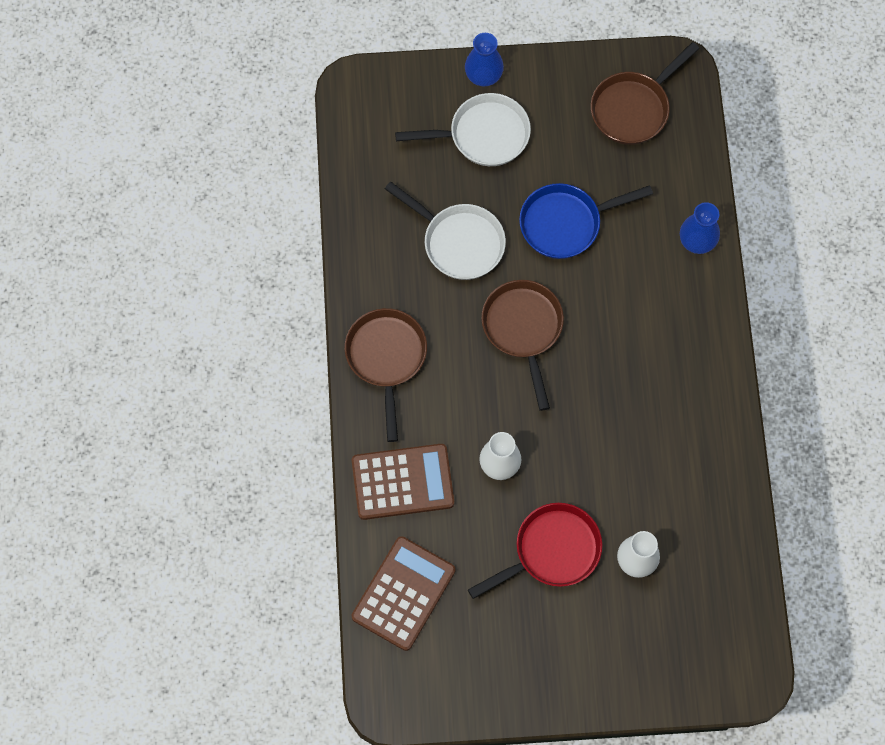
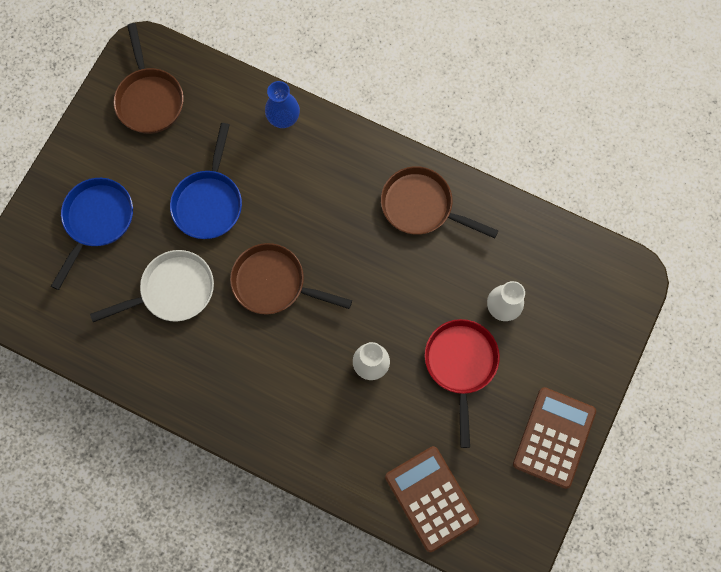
camera: 60 degrees left, 5 degrees up
brown pan [344,308,427,442] -> brown pan moved to [381,166,499,238]
brown calculator [352,444,454,520] -> brown calculator moved to [513,387,596,489]
white pan [395,93,531,166] -> blue pan [51,178,133,290]
blue vase [465,33,504,87] -> none

